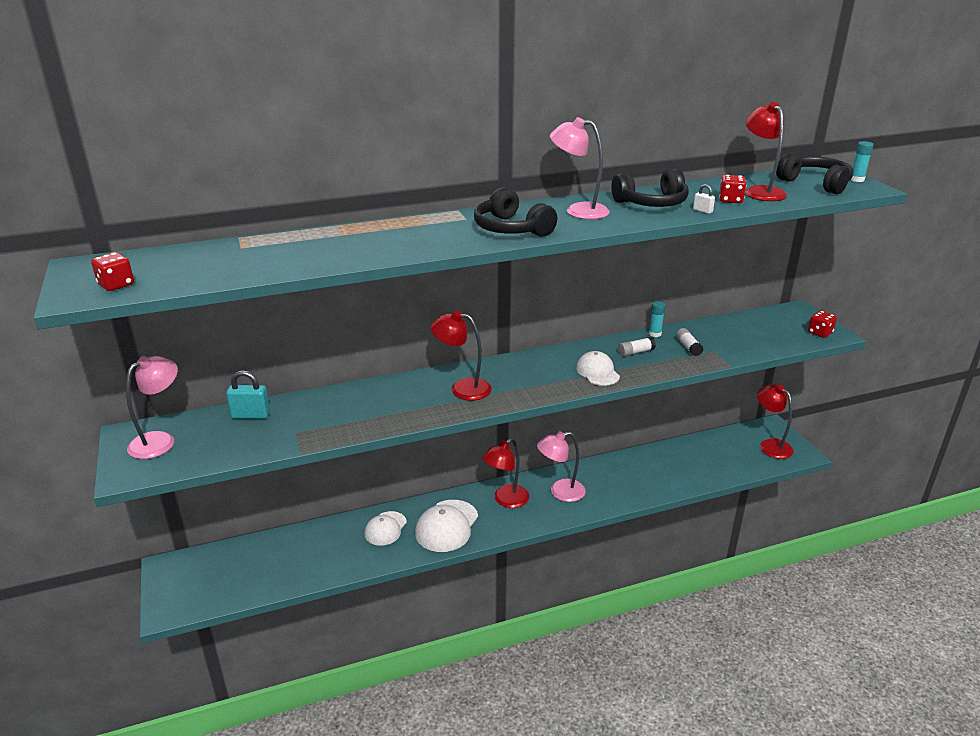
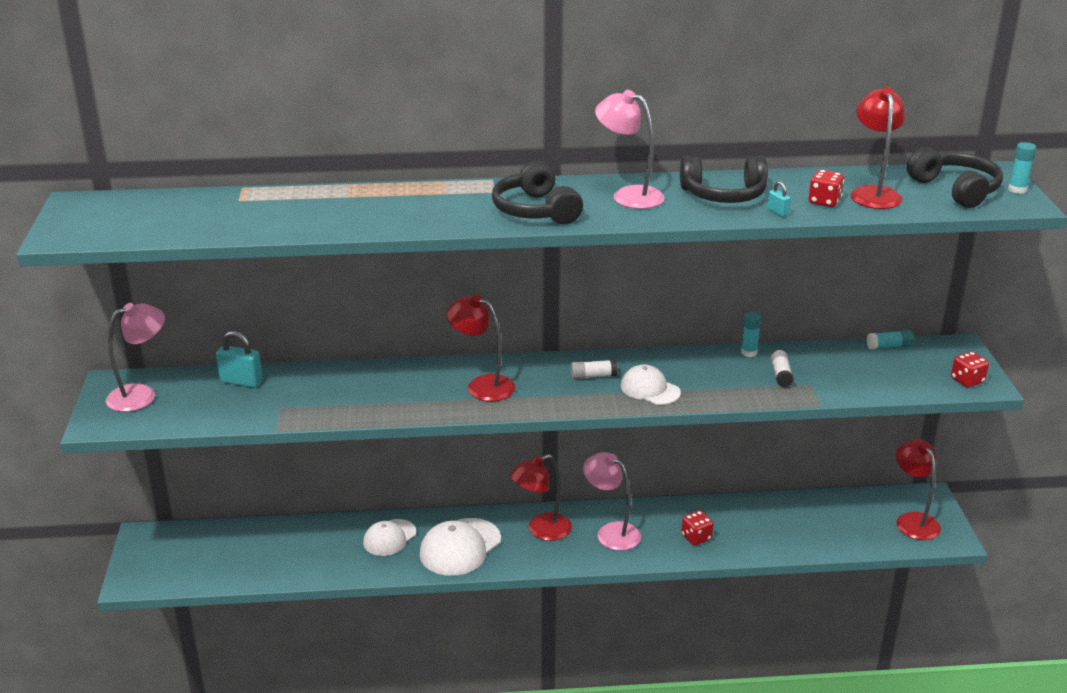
camera: 15 degrees right, 0 degrees up
red dice [91,252,134,291] -> red dice moved to [681,510,714,546]
pink lamp [537,431,586,502] -> pink lamp turned 45 degrees clockwise [583,452,641,551]
white cap [576,351,620,386] -> white cap turned 45 degrees counterclockwise [621,364,681,405]
white glue stick [618,337,656,356] -> white glue stick moved to [571,359,618,379]
white padlock [693,184,715,214] -> turquoise padlock [767,181,790,217]
none -> turquoise glue stick [867,330,914,349]

